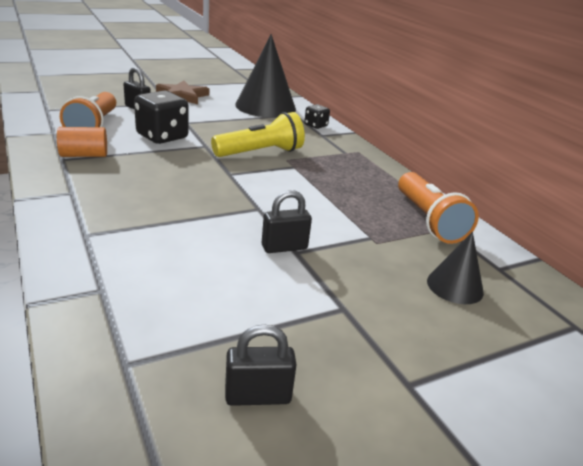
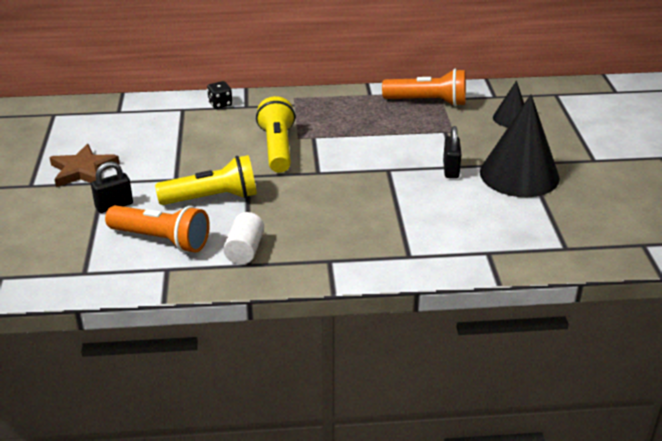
camera: 65 degrees left, 5 degrees up
orange cylinder [57,127,107,157] -> white cylinder [223,212,264,264]
black dice [134,91,189,144] -> yellow flashlight [155,155,257,205]
black padlock [225,324,296,406] -> none
black cone [235,34,296,118] -> black cone moved to [480,94,560,197]

